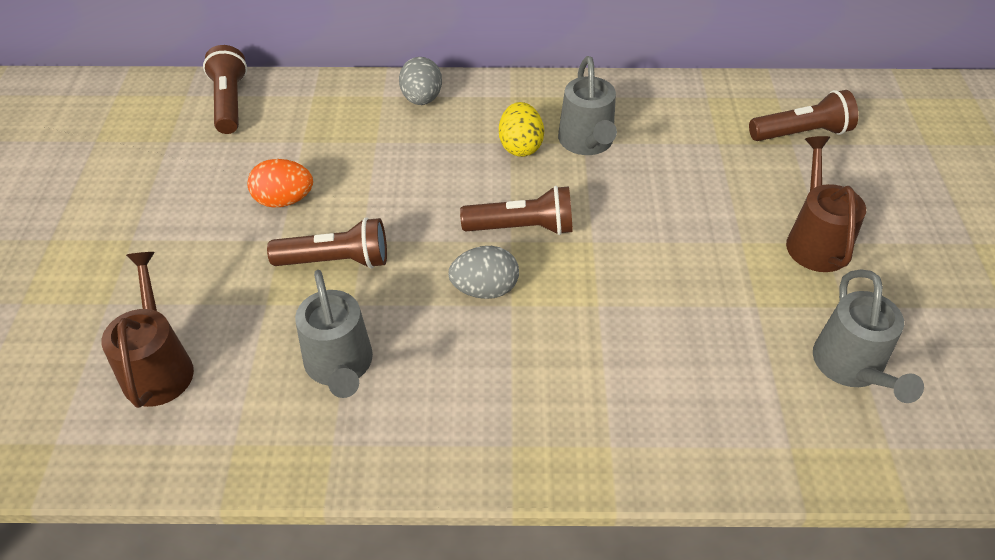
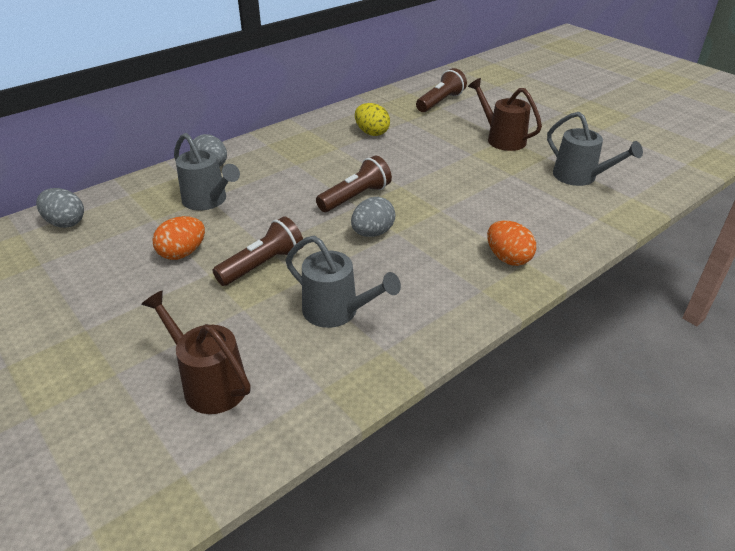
camera: 40 degrees left, 10 degrees down
brown flashlight [203,45,247,134] -> grey egg [36,188,84,228]
yellow egg [499,102,544,157] -> yellow egg moved to [355,103,390,136]
grey watering can [558,56,617,155] -> grey watering can moved to [174,133,240,211]
none -> orange egg [487,221,536,266]

